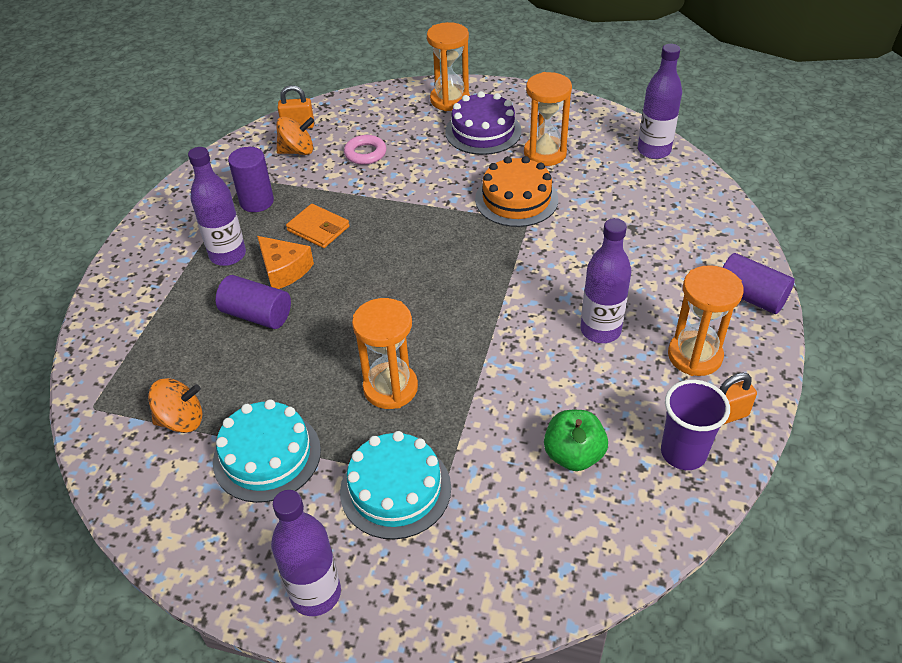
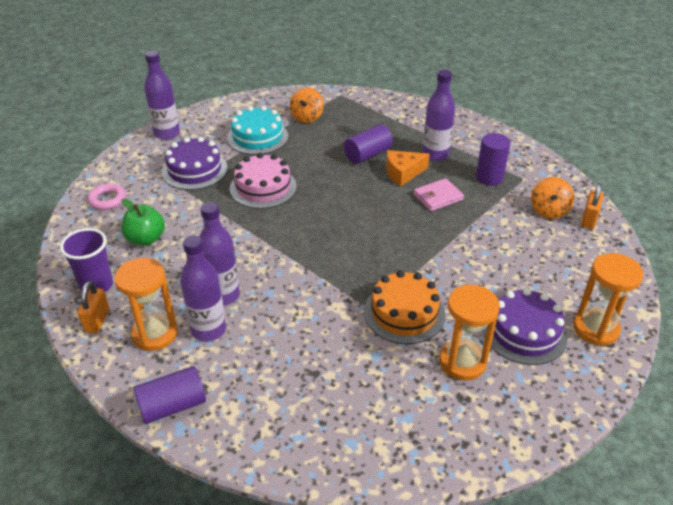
camera: 115 degrees right, 5 degrees down
orange wallet [286,204,349,248] -> pink wallet [413,178,464,211]
turquoise cake [340,431,451,539] -> purple cake [162,137,228,190]
pink ring [344,135,386,165] -> pink ring moved to [87,184,126,210]
orange hourglass [352,298,418,409] -> pink cake [230,153,297,209]
purple bottle [638,44,682,159] -> purple bottle moved to [180,235,226,342]

